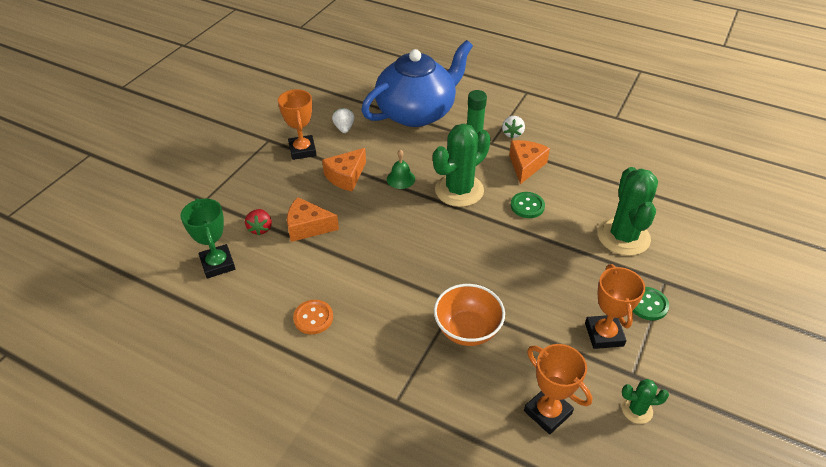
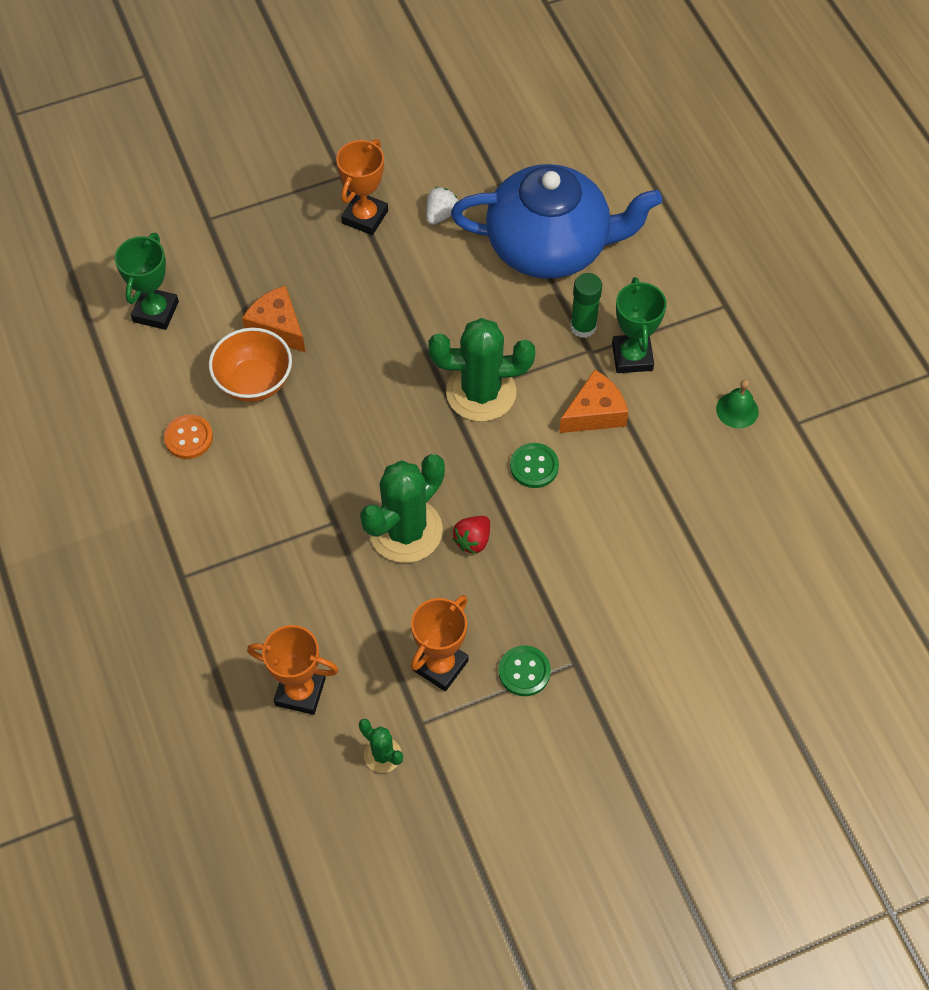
camera: 40 degrees right, 15 degrees up
red strawberry [245,209,272,235] -> red strawberry moved to [452,516,490,554]
orange cheese [322,148,366,192] -> none
green bell [387,149,415,189] -> green bell moved to [716,379,759,428]
orange bowl [434,284,505,346] -> orange bowl moved to [209,328,292,402]
white strawberry [502,116,525,138] -> green trophy [612,277,667,373]
orange trophy [524,344,592,434] -> orange trophy turned 75 degrees counterclockwise [247,625,339,715]
green cactus [597,167,658,256] -> green cactus moved to [360,454,445,563]

